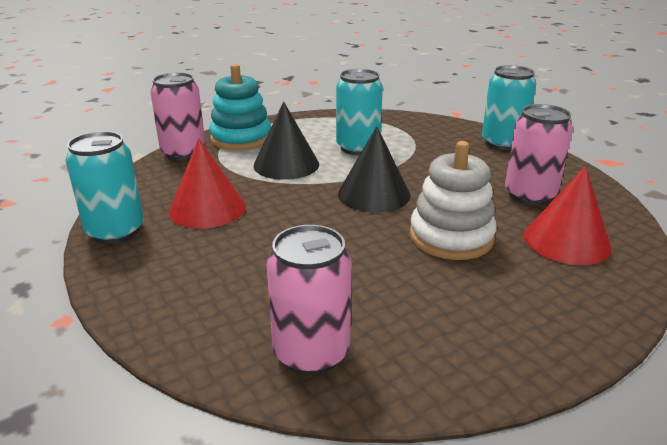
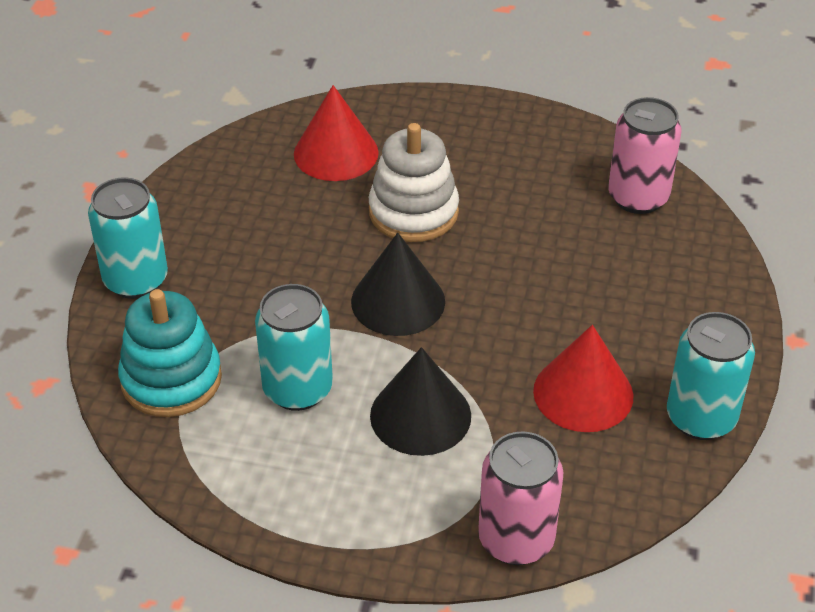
camera: 135 degrees left, 15 degrees up
turquoise stacking toy [209,64,271,151] -> turquoise stacking toy moved to [118,289,222,417]
pink can [505,104,573,206] -> none

